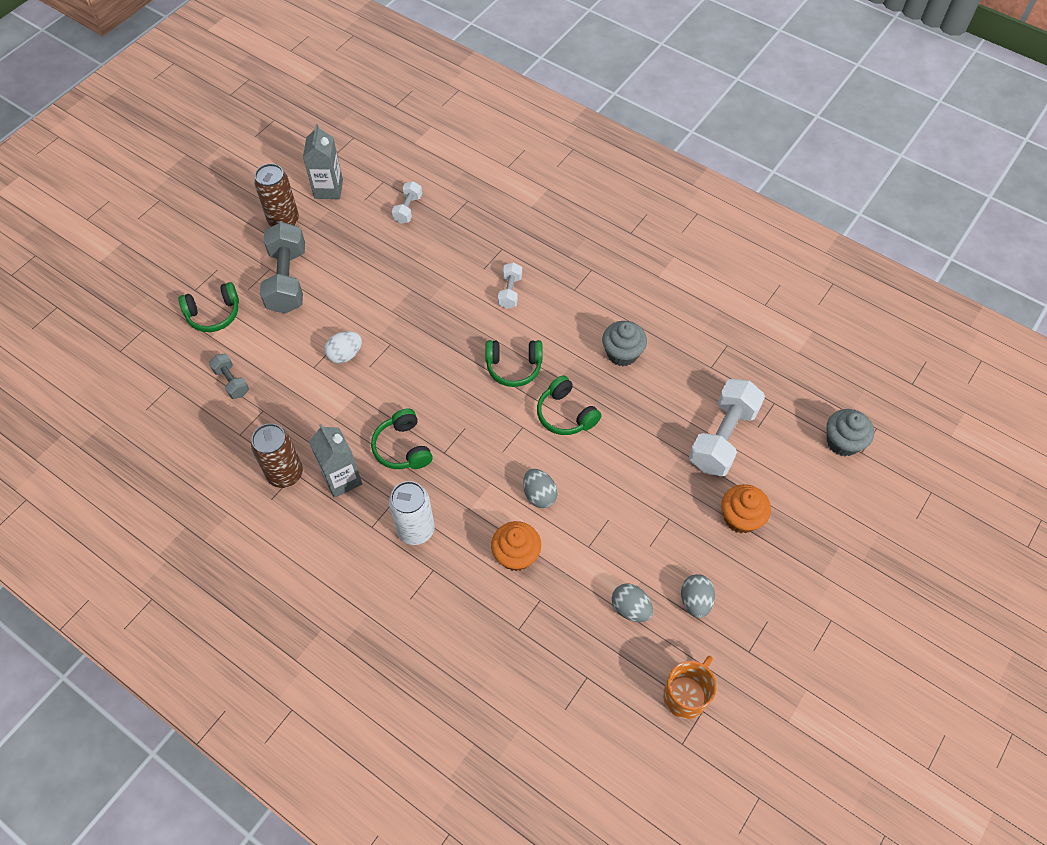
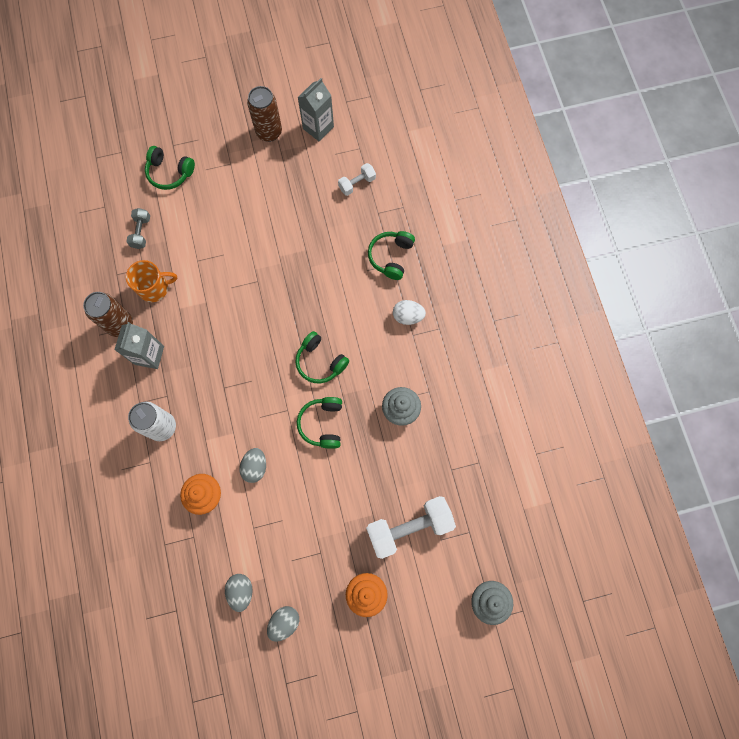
camera: 40 degrees right, 15 degrees up
grey dumbbell [260,222,305,314] -> none
white egg [324,331,362,363] -> white egg moved to [393,300,426,325]
green headphones [371,408,433,469] -> green headphones moved to [368,231,415,280]
white dumbbell [498,263,522,309] -> none
orange mug [663,656,717,719] -> orange mug moved to [126,260,177,302]

